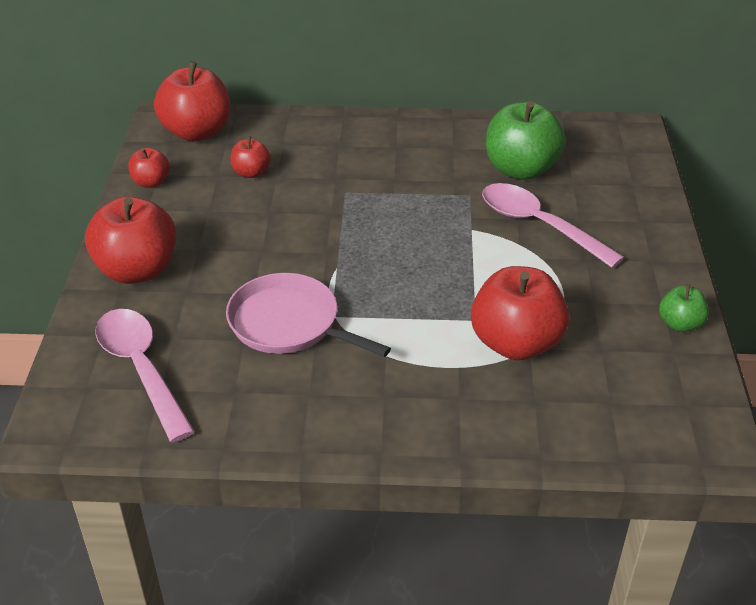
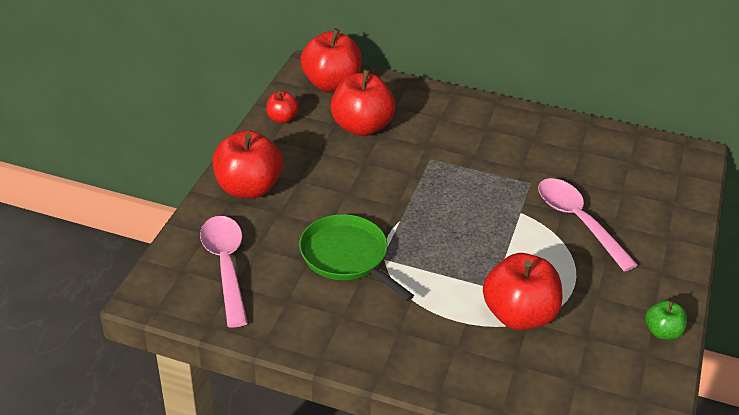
camera: 15 degrees right, 0 degrees up
pink pan [226,273,391,357] -> green pan [299,214,414,301]
red apple [230,136,271,178] -> red apple [331,69,396,136], size x1.95
green apple [486,101,565,180] -> none

